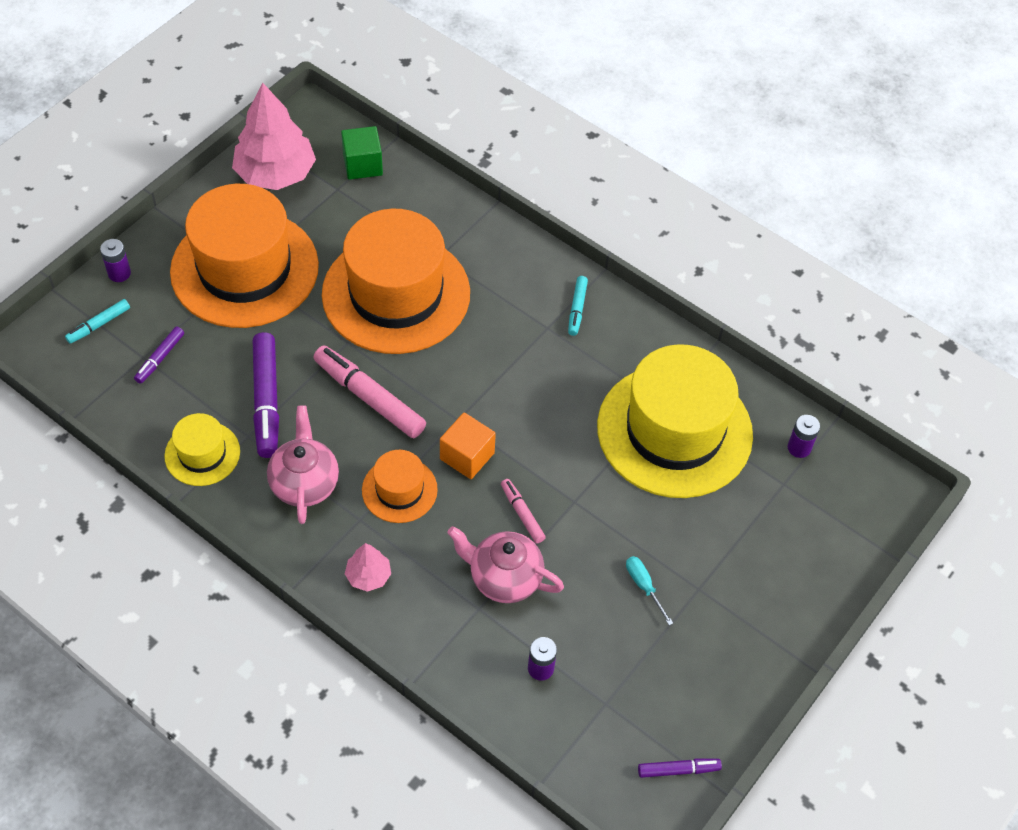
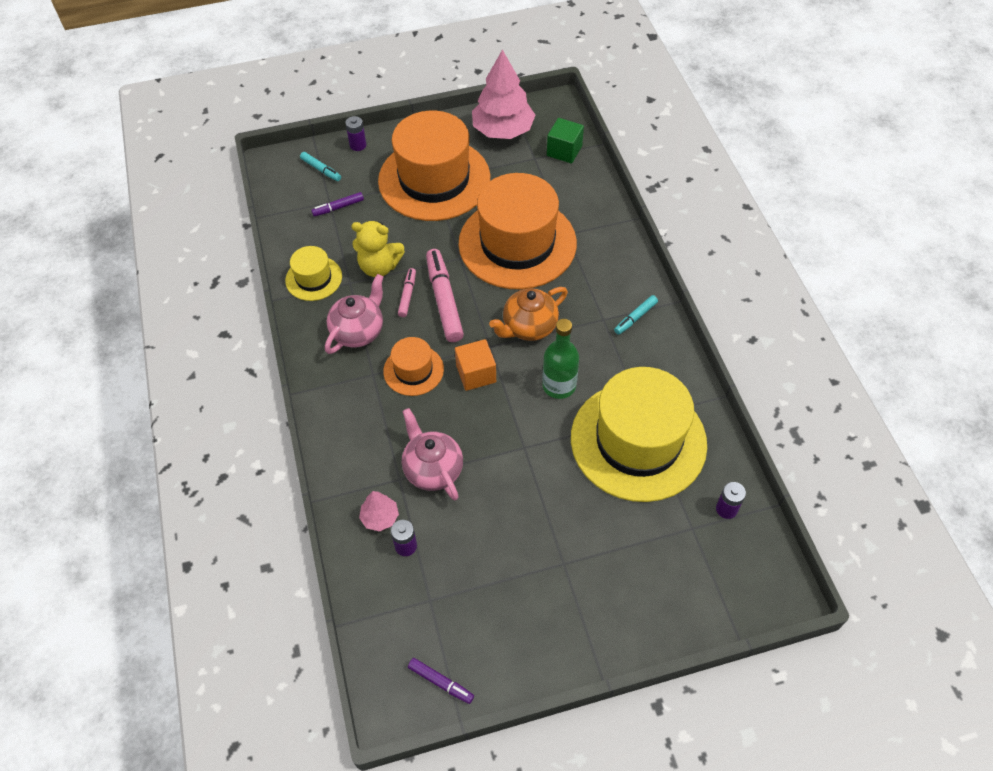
camera: 40 degrees right, 0 degrees up
turquoise marker [65,299,130,344] -> turquoise marker turned 135 degrees counterclockwise [300,152,341,181]
purple marker [253,332,279,458] -> yellow teddy bear [351,221,405,277]
pink tree [345,543,391,592] -> pink tree moved to [359,491,399,532]
pink marker [501,479,546,543] -> pink marker moved to [398,268,416,317]
turquoise screwdriver [626,556,673,625] -> none
none -> orange teapot [489,287,568,341]
none -> green bottle [542,319,579,399]

